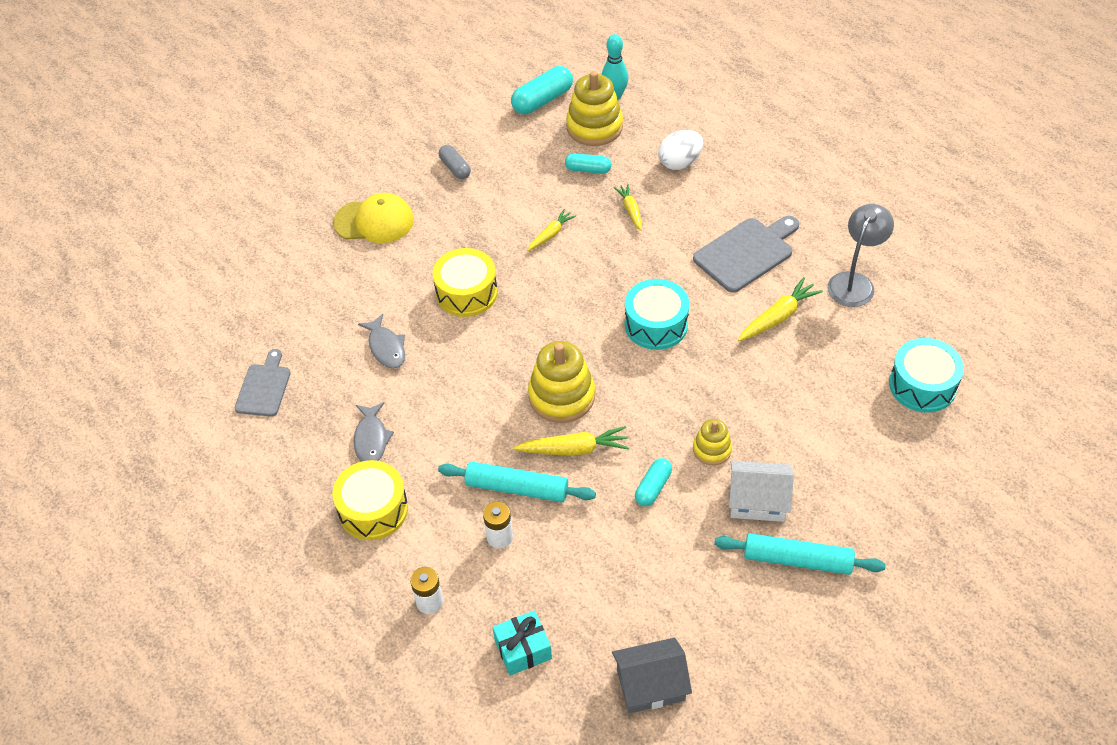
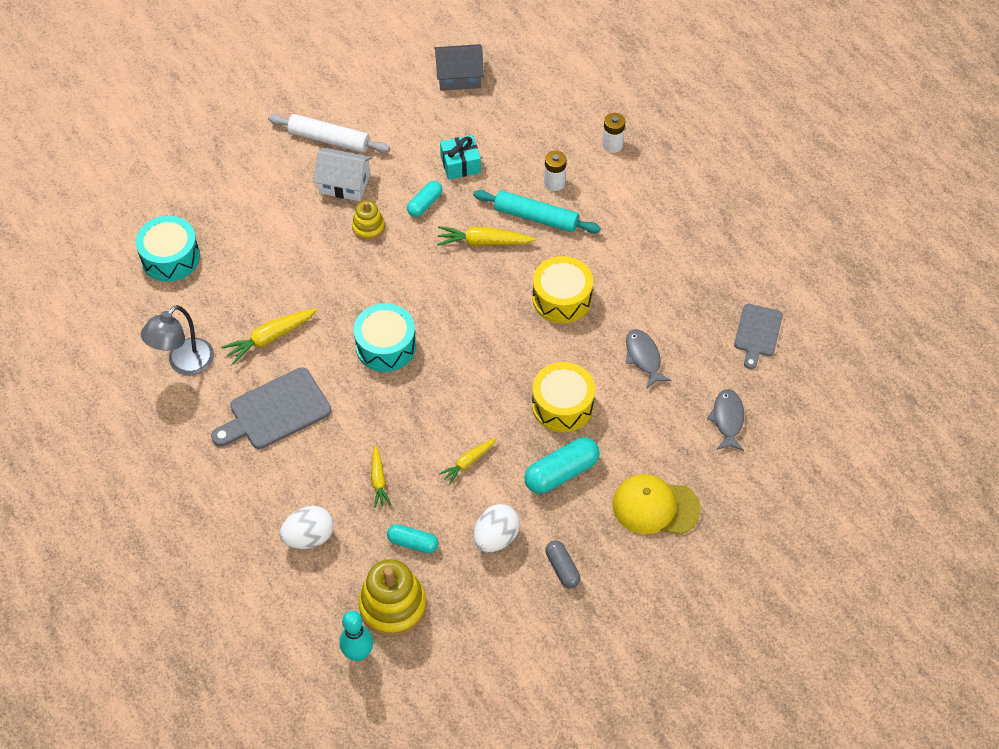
camera: 175 degrees left, 5 degrees up
yellow drum [332,460,408,540] -> yellow drum moved to [532,256,593,323]
grey fish [354,402,394,462] -> grey fish moved to [707,389,744,451]
turquoise gift [493,610,552,676] -> turquoise gift moved to [440,135,481,180]
turquoise capsule [511,66,573,114] -> turquoise capsule moved to [524,437,600,494]
yellow stacking toy [528,341,595,423] -> none
turquoise rolling pin [714,533,886,575] -> white rolling pin [268,114,390,153]
none -> white egg [474,504,520,552]

